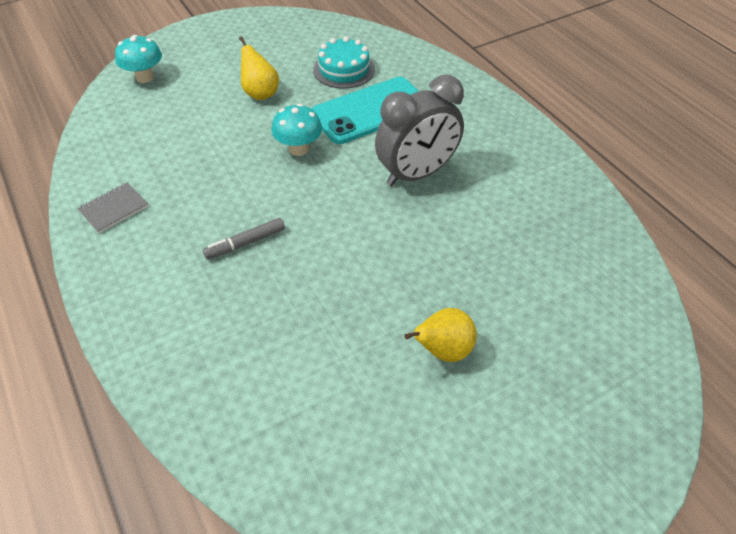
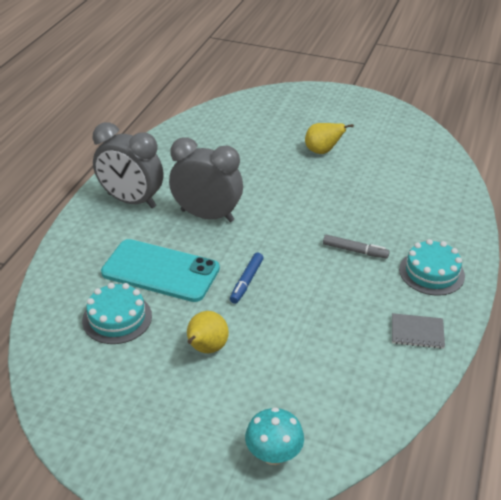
camera: 130 degrees left, 10 degrees down
turquoise mushroom [272,104,322,156] -> blue marker [230,253,263,304]
none -> grey clock [93,122,164,208]
none -> turquoise cake [399,239,465,296]

